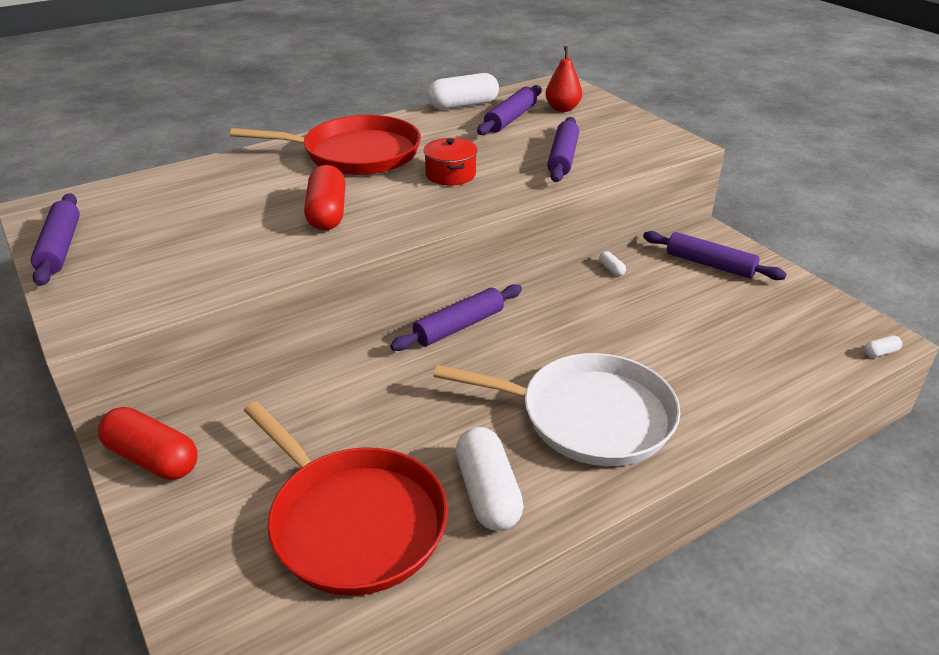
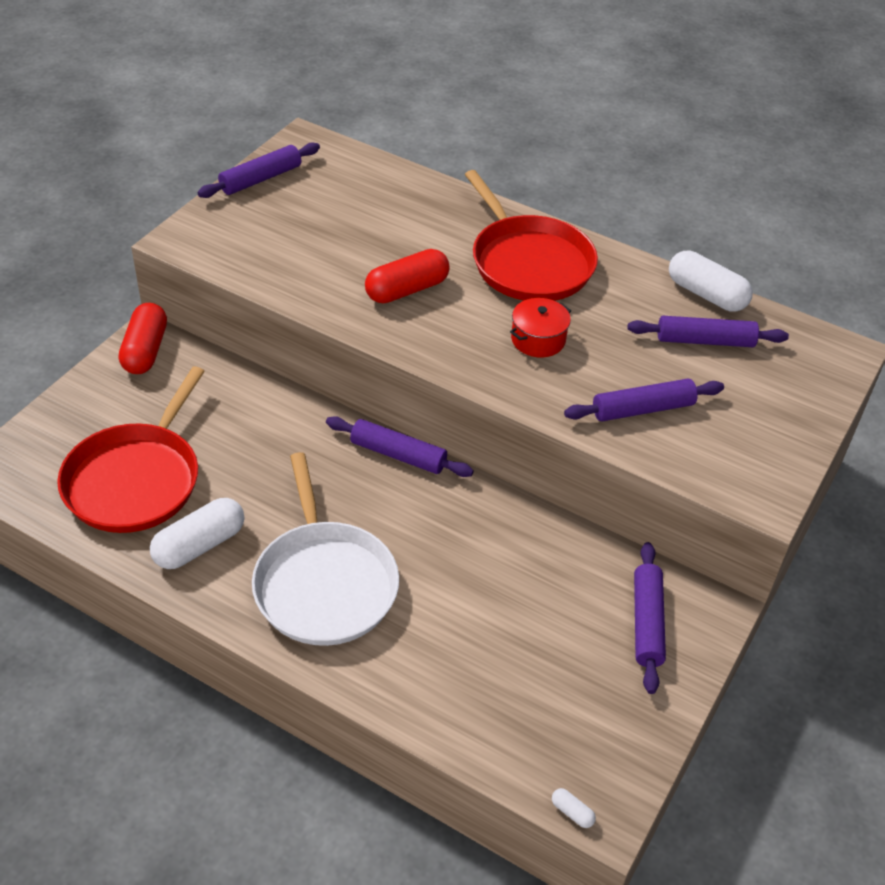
camera: 60 degrees right, 10 degrees up
red pear [545,46,582,112] -> none
white capsule [599,251,626,276] -> none

